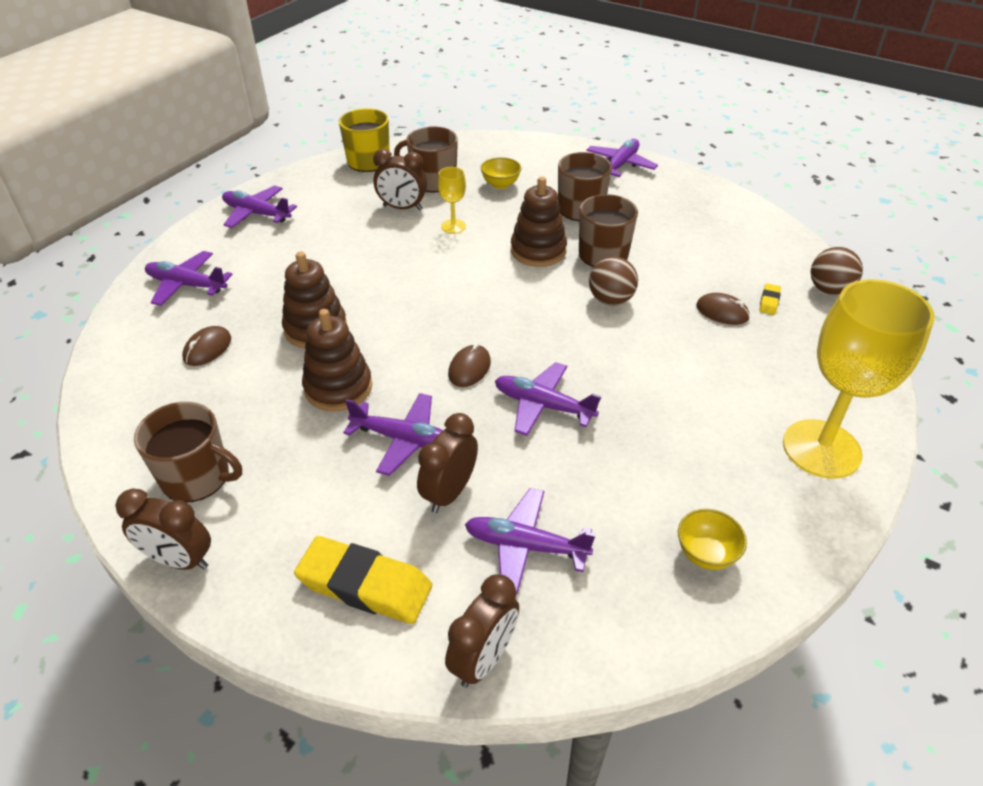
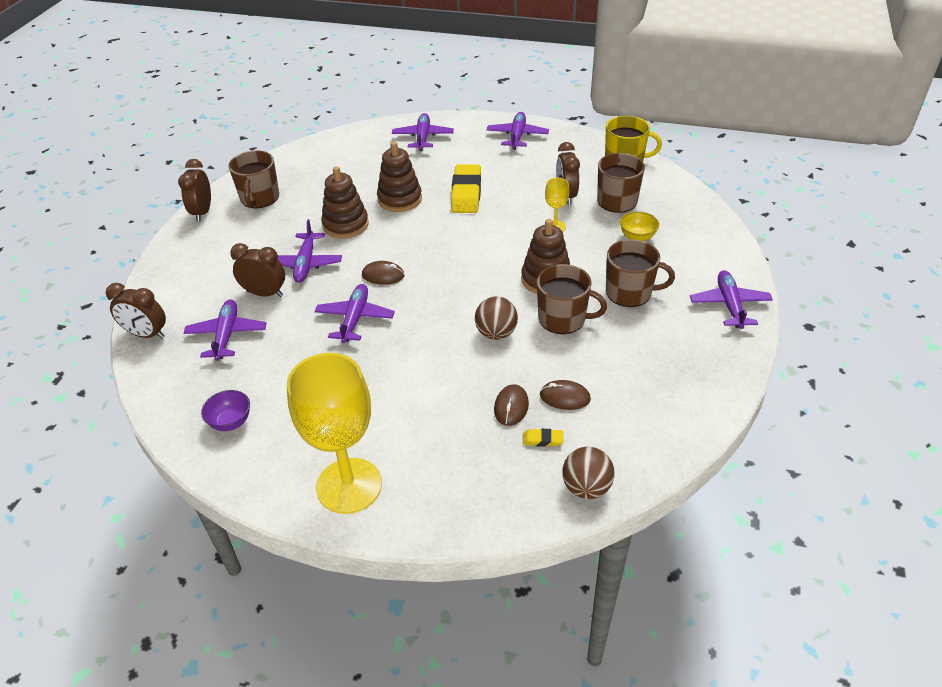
camera: 75 degrees right, 0 degrees up
brown mouse [182,326,231,366] -> brown mouse moved to [540,380,591,410]
yellow eraser [294,536,432,624] -> yellow eraser moved to [451,164,481,213]
purple plane [586,139,658,177] -> purple plane turned 105 degrees counterclockwise [690,270,773,329]
yellow bowl [678,509,747,570] -> purple bowl [201,390,250,431]

